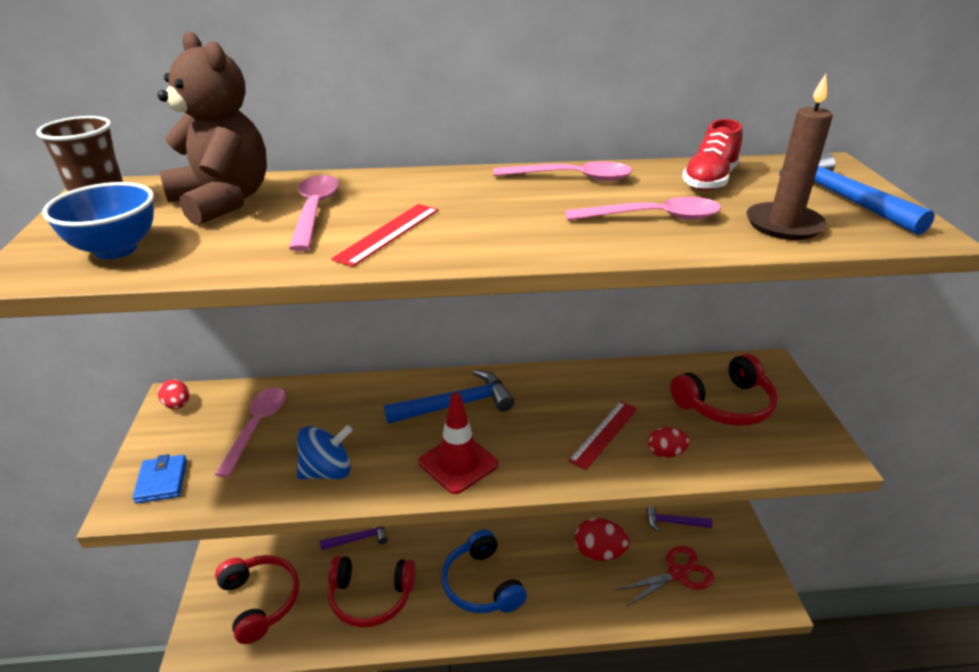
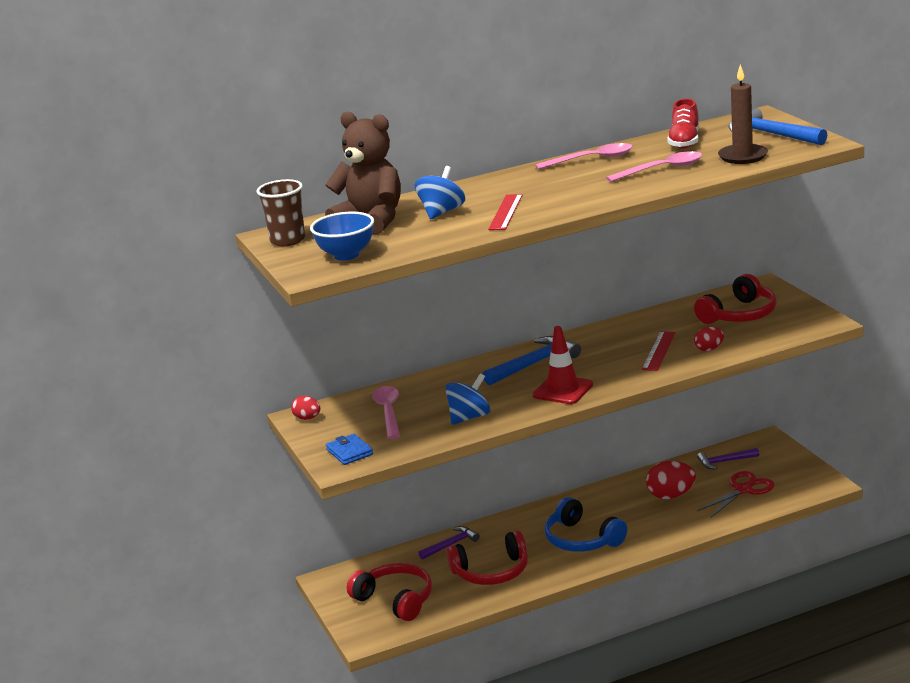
camera: 15 degrees left, 10 degrees down
pink spoon [289,175,339,251] -> blue spinning top [415,166,465,219]

